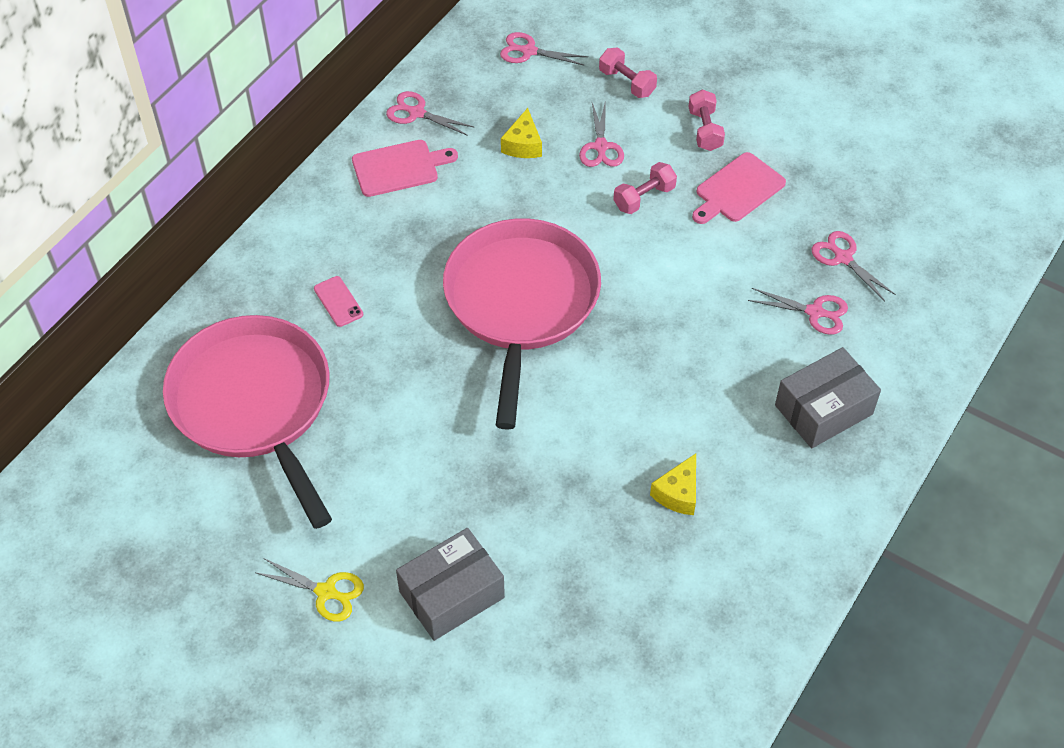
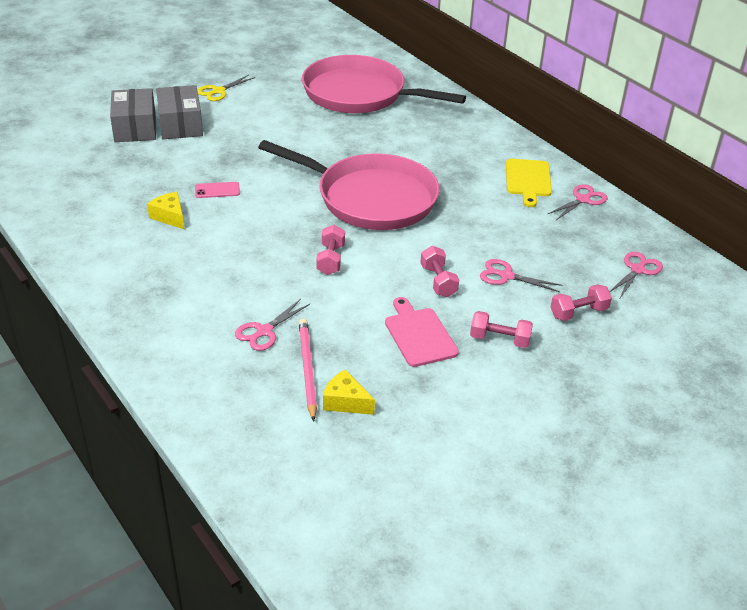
camera: 110 degrees right, 15 degrees down
pink pan [163,315,332,529] -> pink pan turned 150 degrees counterclockwise [302,55,466,113]
pink phone [314,276,363,327] -> pink phone moved to [195,182,240,198]
pink cutting board [352,140,458,197] -> yellow cutting board [506,159,552,207]
yellow cheese [501,108,542,158] -> yellow cheese moved to [323,369,375,415]
grey box [775,347,881,448] -> grey box moved to [110,88,156,142]
pink scissors [812,231,896,301] -> pink pencil [299,319,317,422]
none -> pink dumbbell [316,225,345,275]

